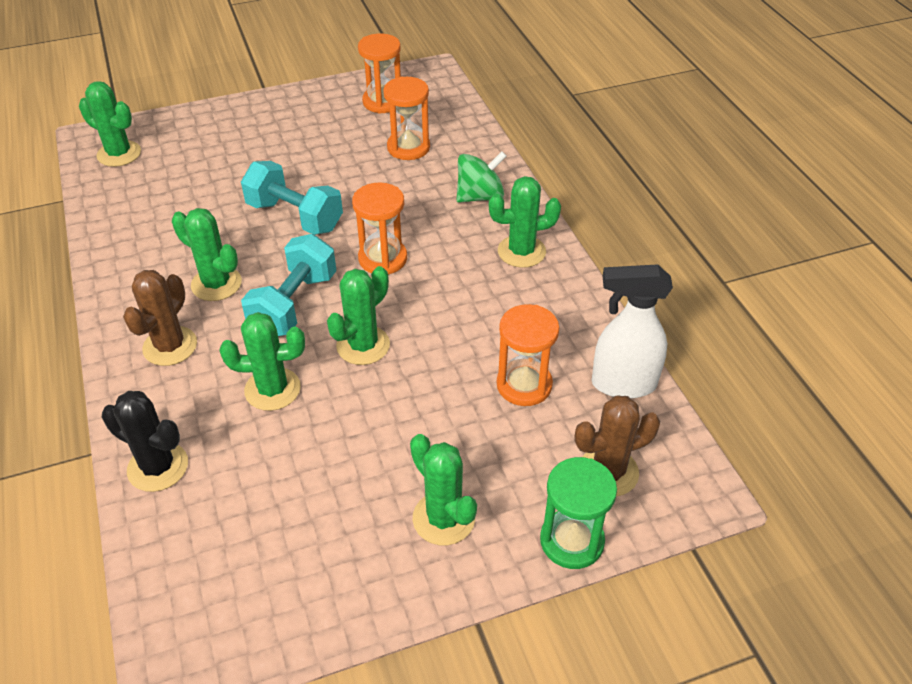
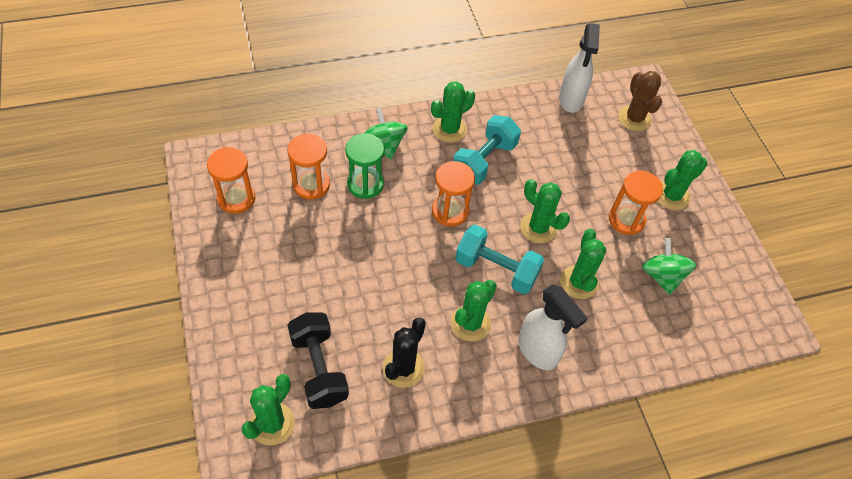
camera: 90 degrees left, 10 degrees up
black cactus [102,391,188,492] -> black cactus moved to [383,317,426,388]
brown cactus [123,270,197,366] -> white spray bottle [518,285,588,370]
turquoise dumbbell [241,161,343,235] -> turquoise dumbbell moved to [453,115,521,185]
green cactus [489,176,561,268] -> green cactus turned 60 degrees clockwise [431,81,475,143]
orange hourglass [497,304,559,406] -> orange hourglass moved to [609,171,663,235]
green hourglass [540,457,617,569] -> green hourglass moved to [345,133,385,199]
none -> black dumbbell [287,312,349,409]
none -> green spinning top [642,238,696,295]

